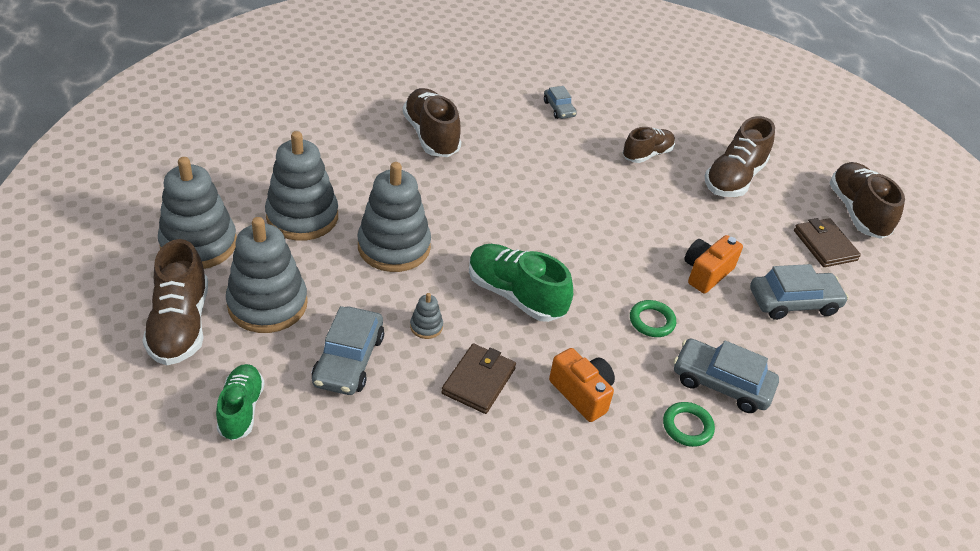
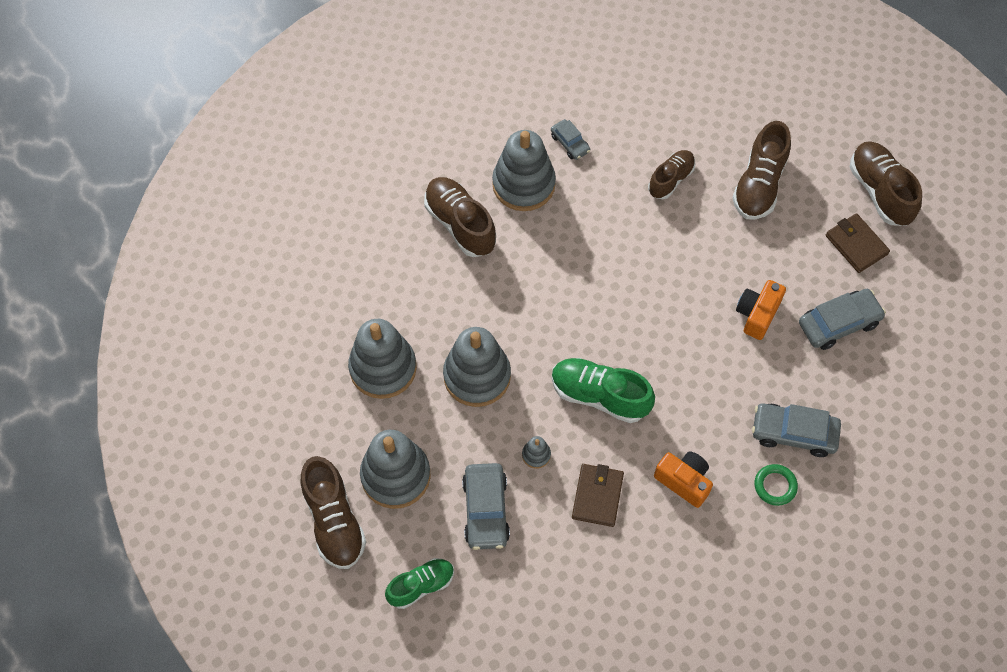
camera: 10 degrees left, 20 degrees up
grey stacking toy [158,157,237,269] -> grey stacking toy moved to [492,130,556,211]
green shoe [216,364,265,441] -> green shoe turned 75 degrees clockwise [385,558,454,609]
green ring [630,300,676,337] -> none

